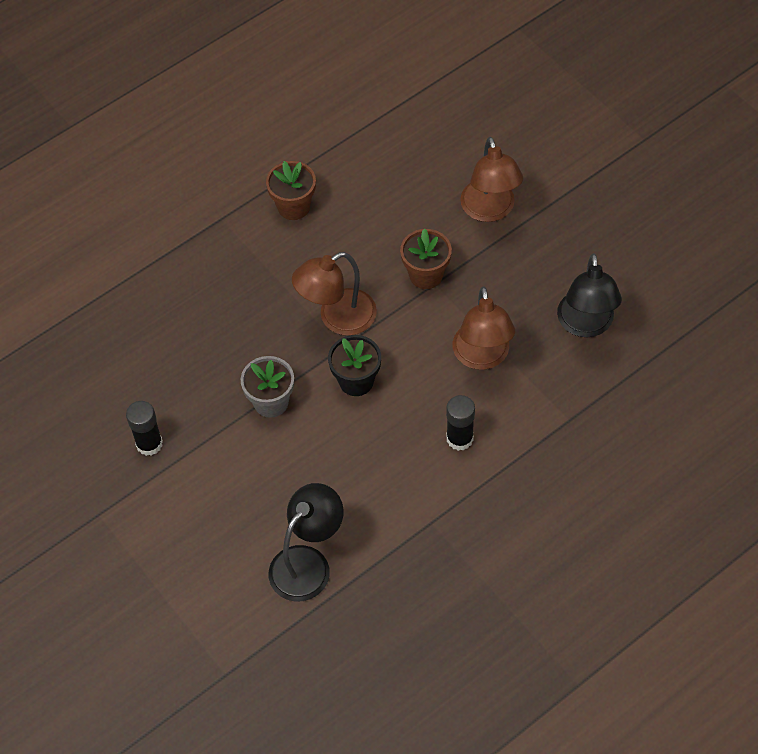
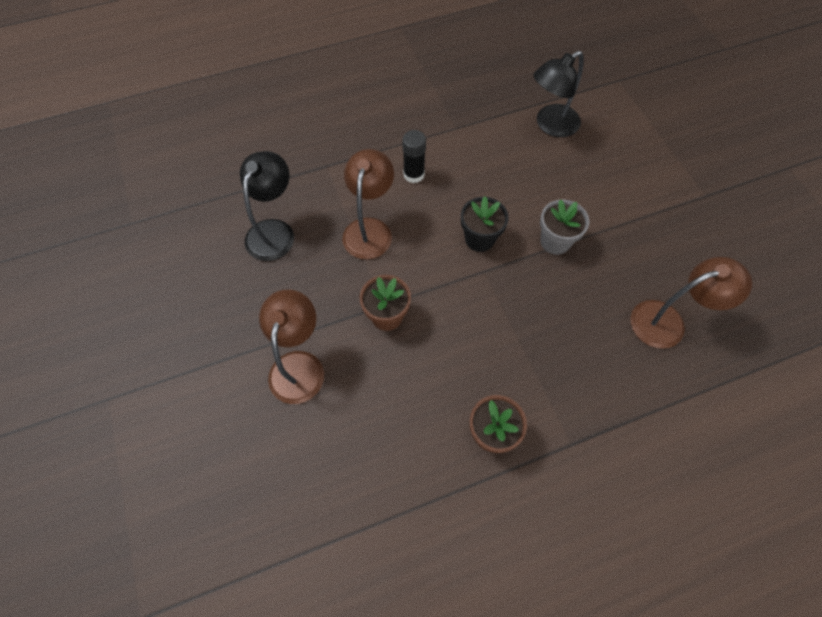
camera: 165 degrees left, 5 degrees up
black glue stick [126,401,163,456] -> none
brown lamp [292,252,377,335] -> brown lamp moved to [630,257,752,349]

